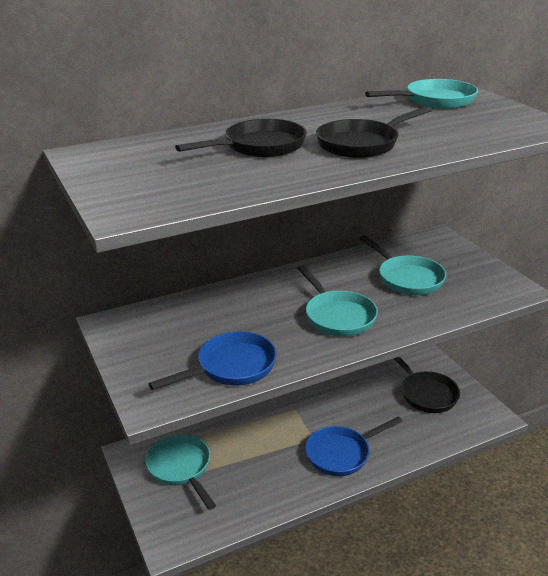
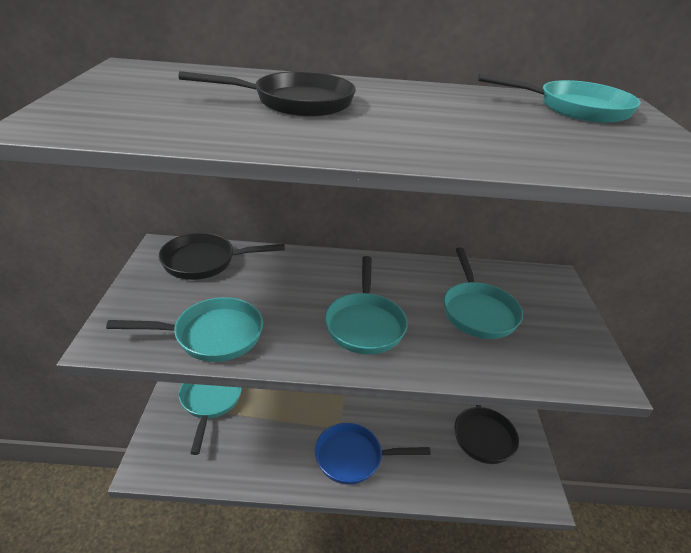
camera: 25 degrees right, 5 degrees up
blue pan [148,331,277,390] -> turquoise pan [106,297,263,362]
black pan [316,106,432,158] -> black pan moved to [159,233,285,280]

